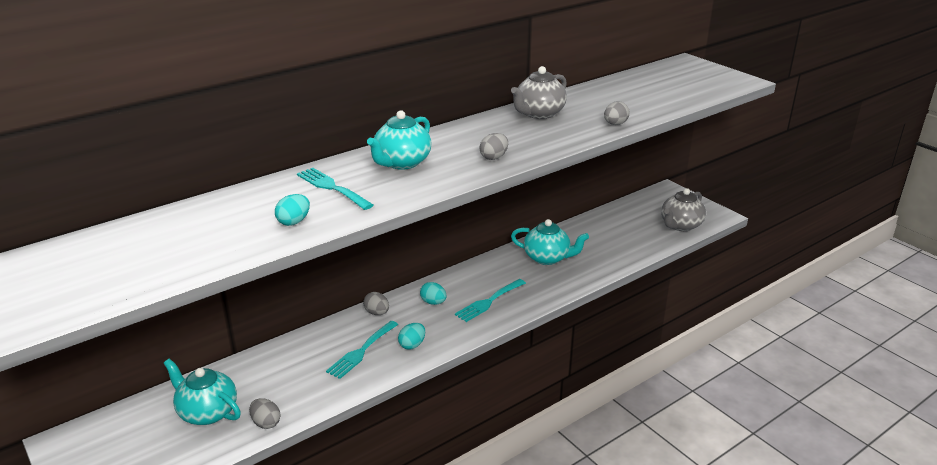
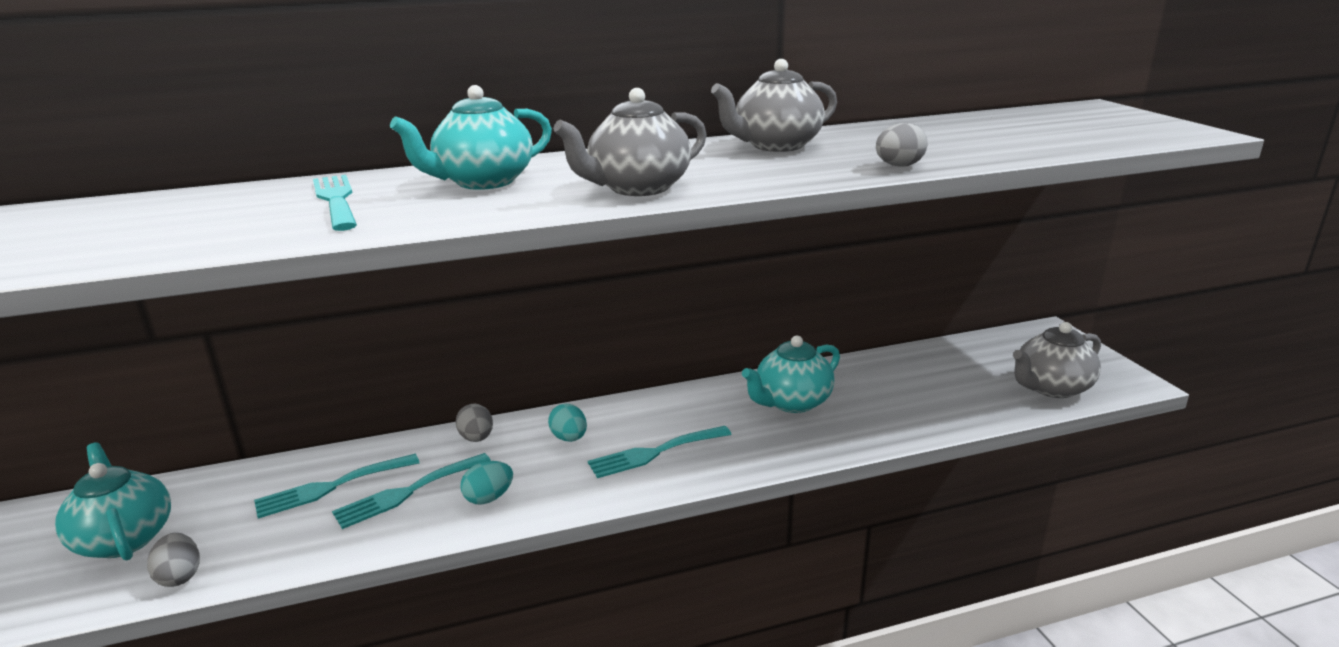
camera: 20 degrees right, 5 degrees down
turquoise egg [275,194,310,226] -> none
grey egg [479,133,508,160] -> grey teapot [553,88,707,196]
turquoise teapot [511,219,589,265] -> turquoise teapot turned 105 degrees clockwise [742,336,840,413]
none -> turquoise fork [254,454,419,518]

